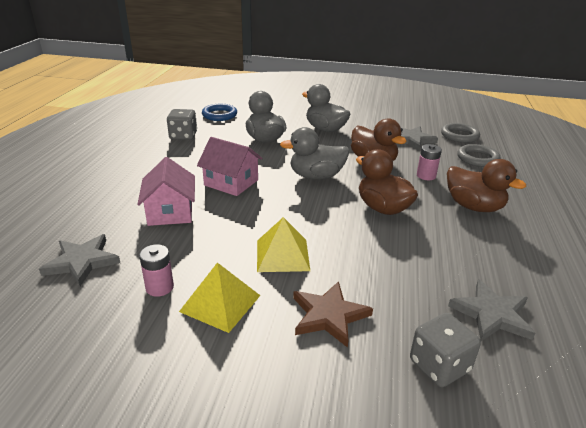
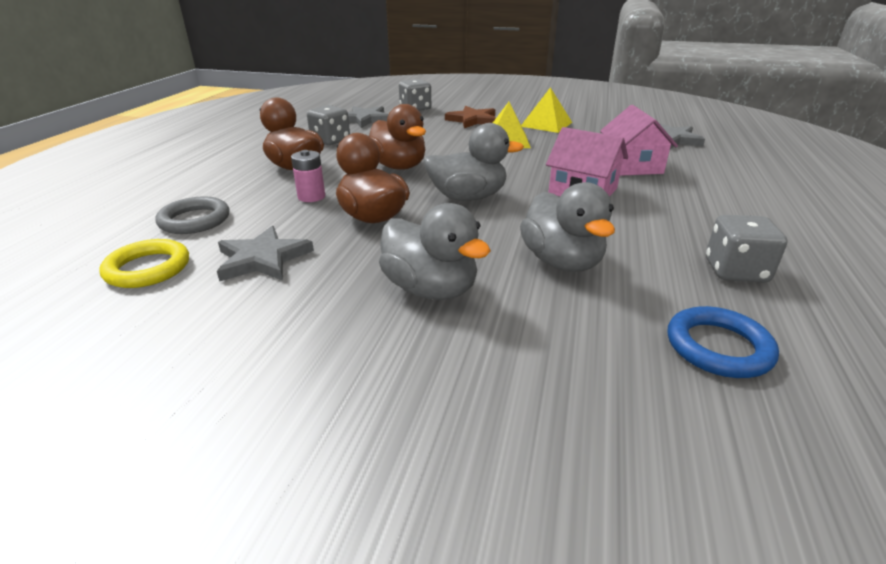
camera: 175 degrees left, 0 degrees up
pink battery [139,244,174,297] -> none
grey ring [441,123,480,143] -> yellow ring [99,239,189,288]
none -> grey dice [307,105,350,145]

